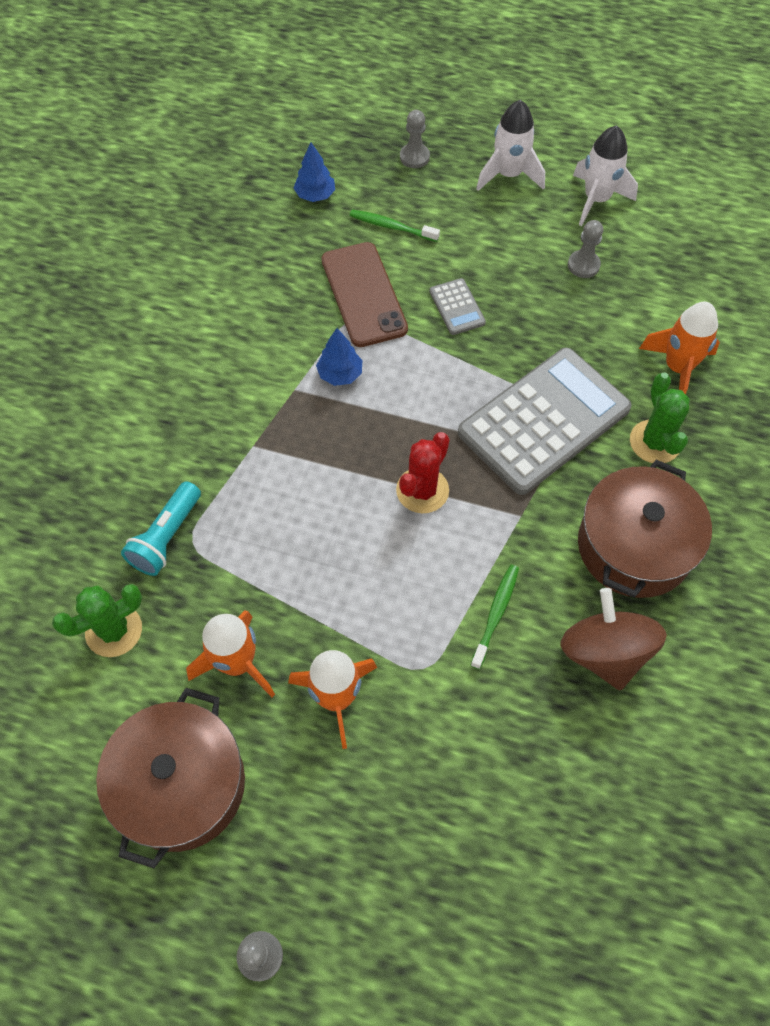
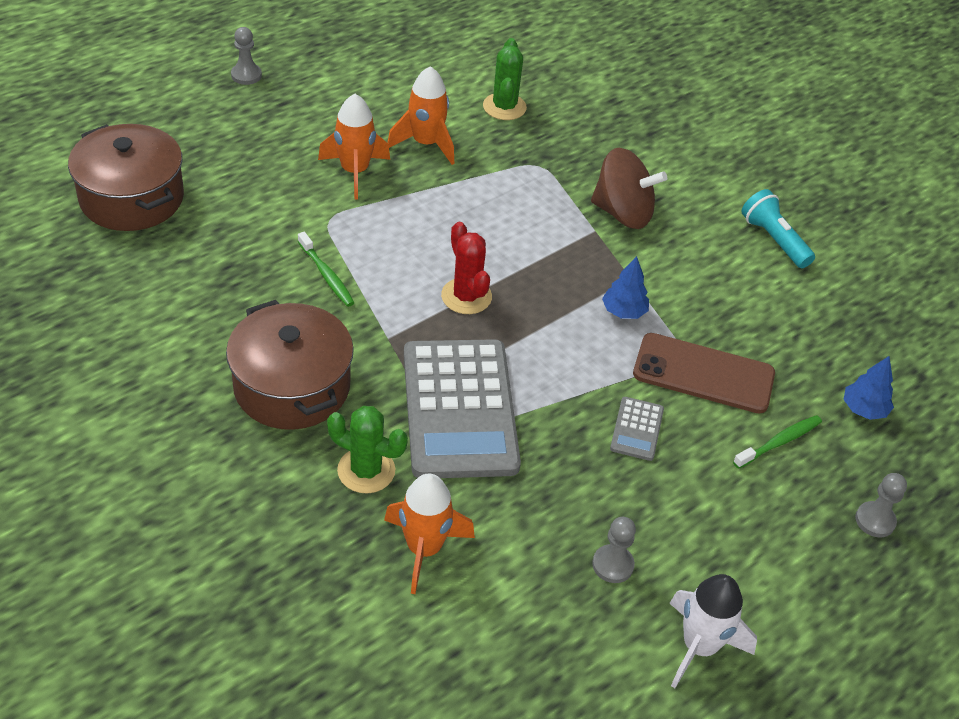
camera: 120 degrees right, 15 degrees down
brown pot [96,688,245,868] -> brown pot moved to [68,124,184,231]
turquoise flashlight [121,481,201,576] -> turquoise flashlight moved to [741,189,815,268]
grey calculator [429,278,486,335] -> grey calculator turned 90 degrees counterclockwise [610,397,664,461]
white rocket [476,100,545,191] -> none
brown spinning top [561,588,667,690] -> brown spinning top moved to [591,148,667,229]

